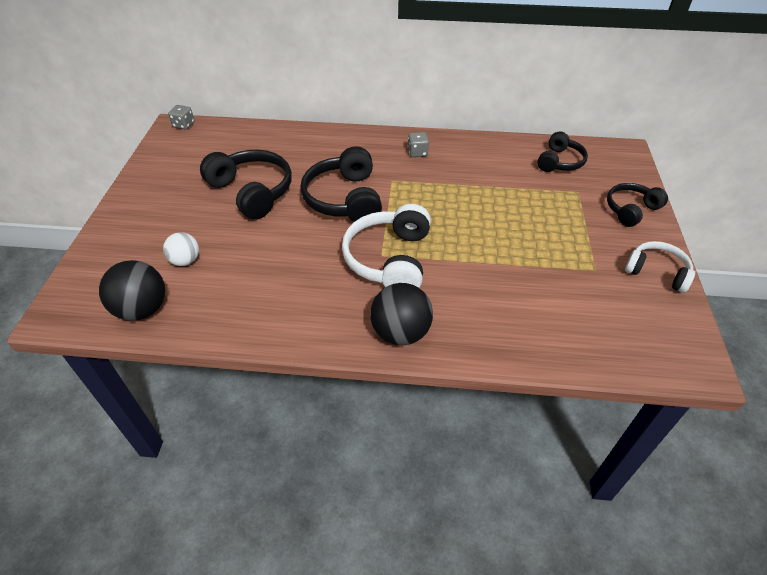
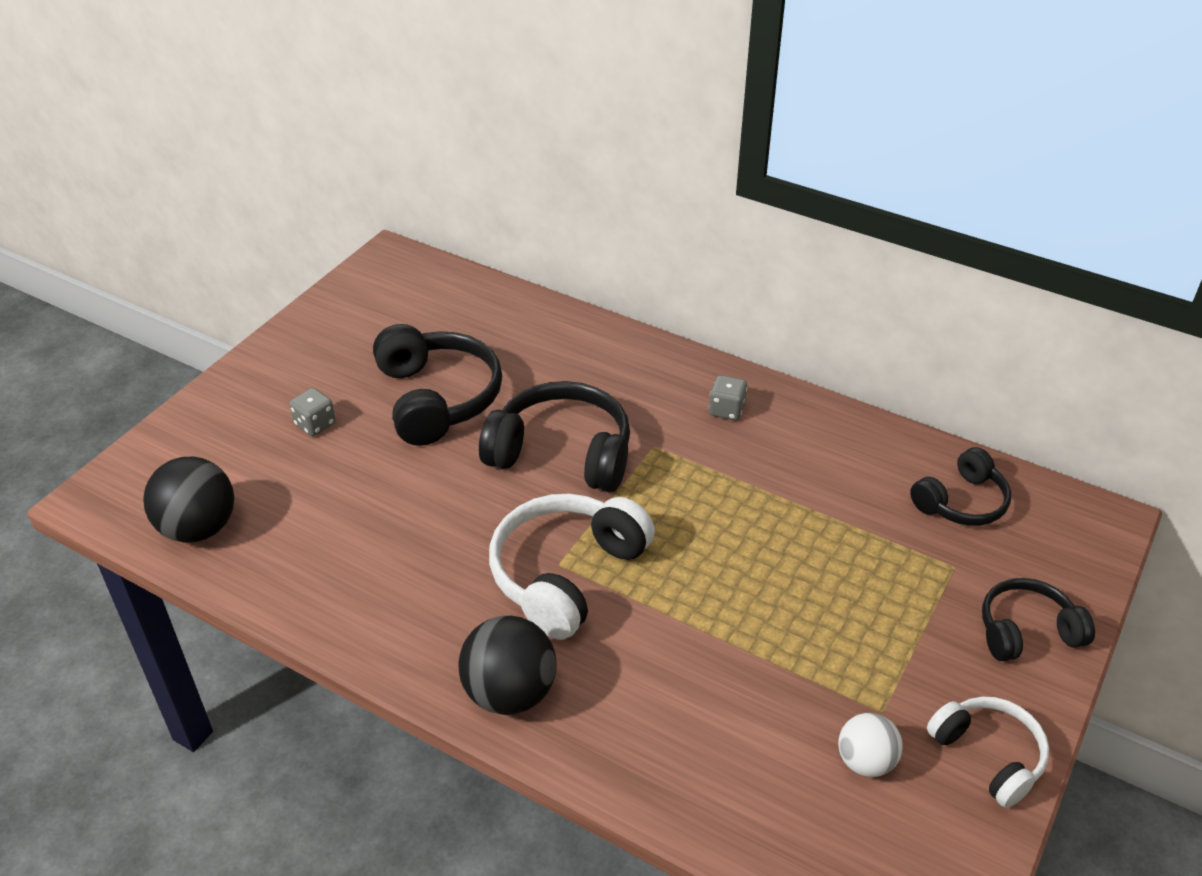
camera: 25 degrees right, 5 degrees down
white ball [163,232,199,266] -> white ball moved to [838,713,903,777]
grey dice [168,105,195,130] -> grey dice moved to [289,388,336,436]
black headphones [300,146,382,222] -> black headphones turned 90 degrees clockwise [479,381,630,492]

